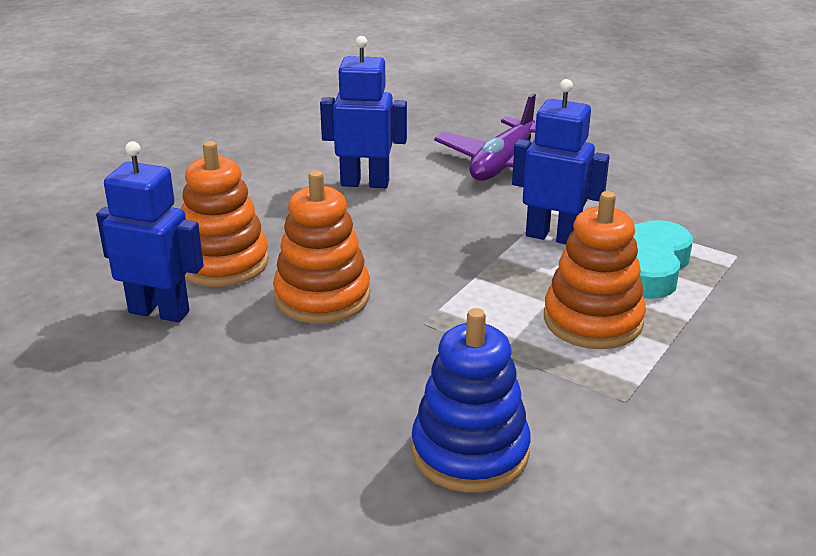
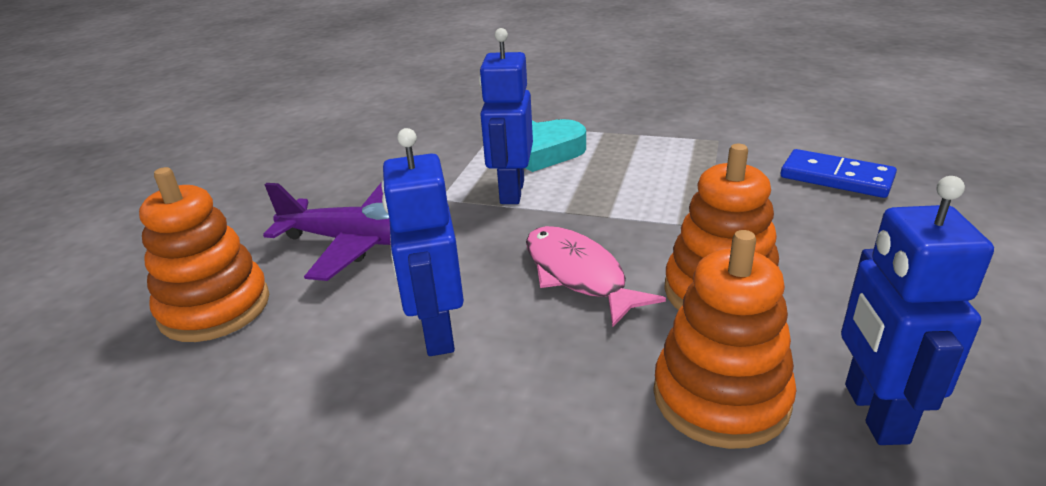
camera: 105 degrees left, 0 degrees up
blue stacking toy [412,308,531,492] -> blue domino [781,149,897,198]
orange stacking toy [544,191,646,349] -> orange stacking toy moved to [139,167,269,342]
none -> pink fish [526,226,666,328]

